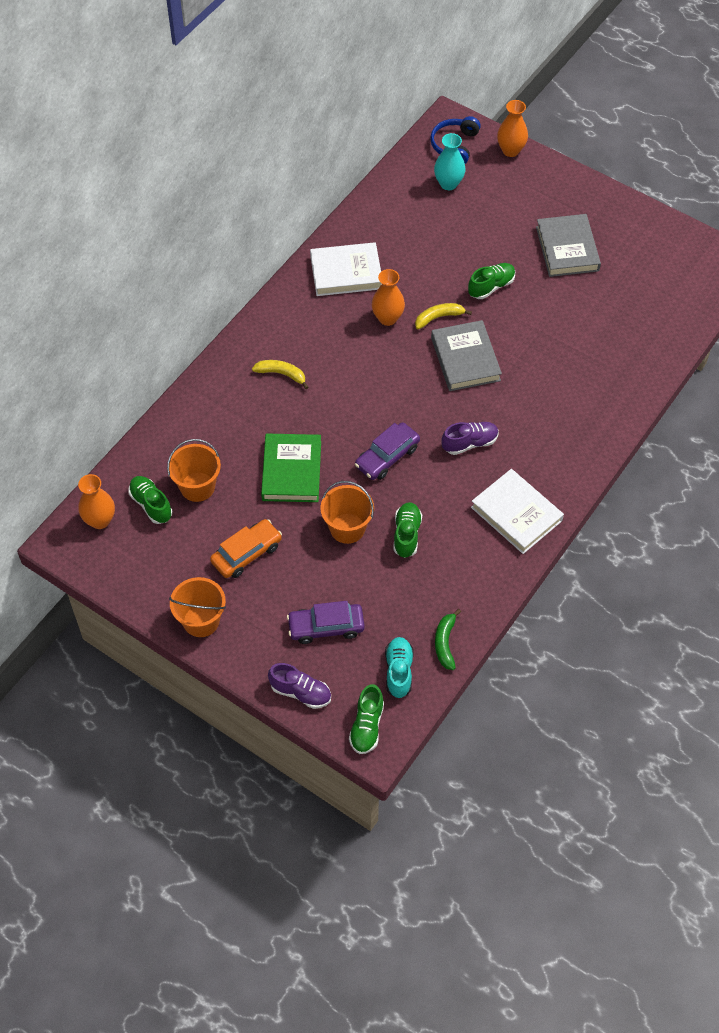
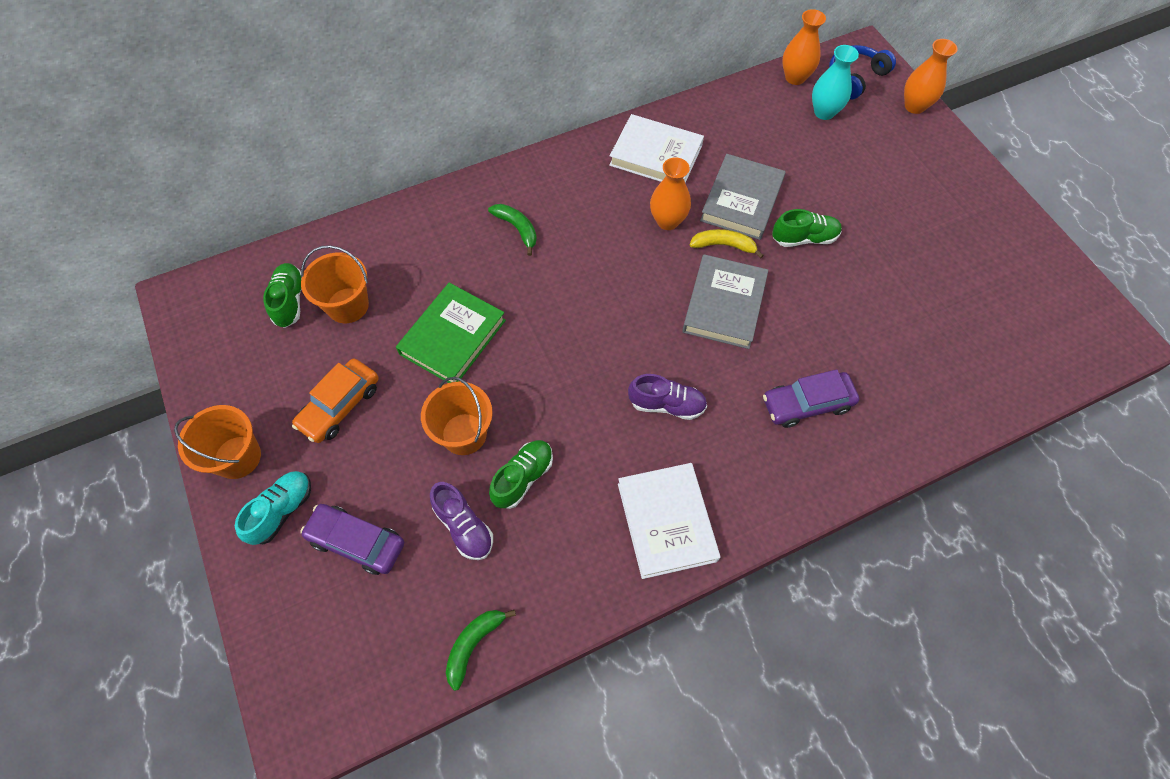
camera: 30 degrees right, 5 degrees up
orange vase [78,474,115,529] -> orange vase moved to [782,9,826,85]
orange car [210,519,282,578] -> orange car turned 135 degrees clockwise [292,359,379,443]
yellow banana [252,360,308,389] -> green banana [488,204,537,256]
purple shoe [268,663,331,709] -> purple shoe moved to [430,482,493,560]
green shoe [349,684,384,754] -> none
purple car [355,422,420,480] -> purple car moved to [763,369,859,428]
turquoise shoe [385,637,414,698] -> turquoise shoe moved to [235,471,311,545]
grey book [536,214,601,277] -> grey book moved to [700,154,786,240]

